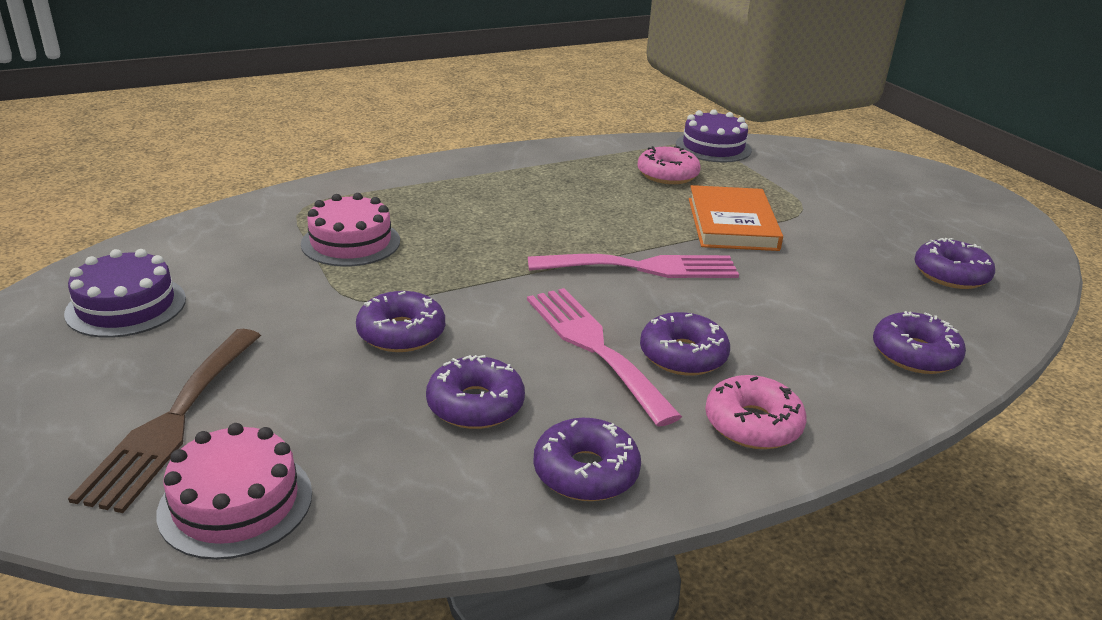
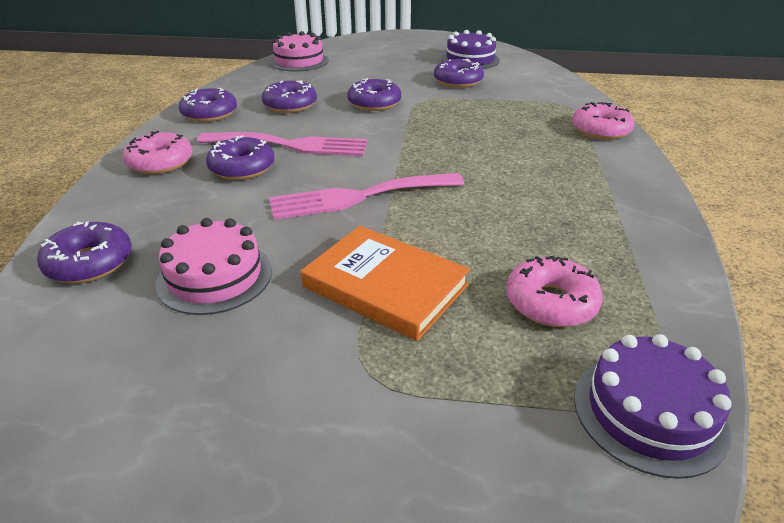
camera: 125 degrees right, 5 degrees up
brown fork [68,329,261,513] -> none
pink cake [301,193,400,267] -> pink cake moved to [156,218,272,315]
pink fork [528,254,739,278] -> pink fork turned 45 degrees clockwise [269,173,464,220]
purple donut [915,238,995,289] -> purple donut moved to [434,59,484,88]
none -> pink donut [572,102,635,140]

